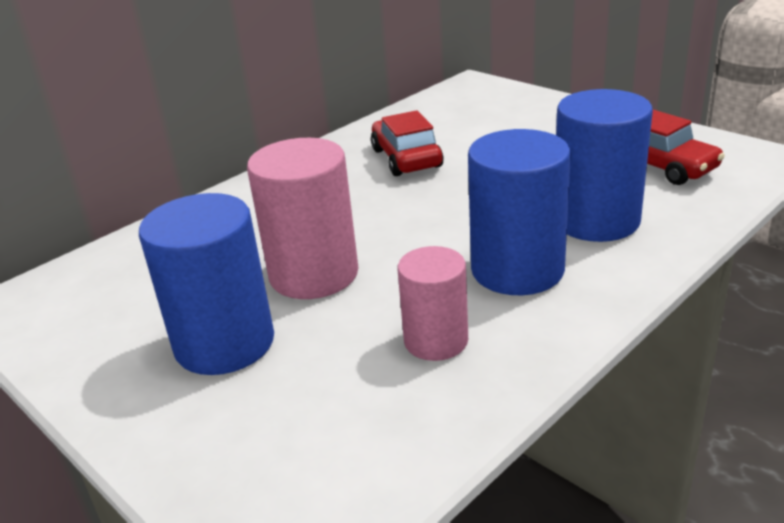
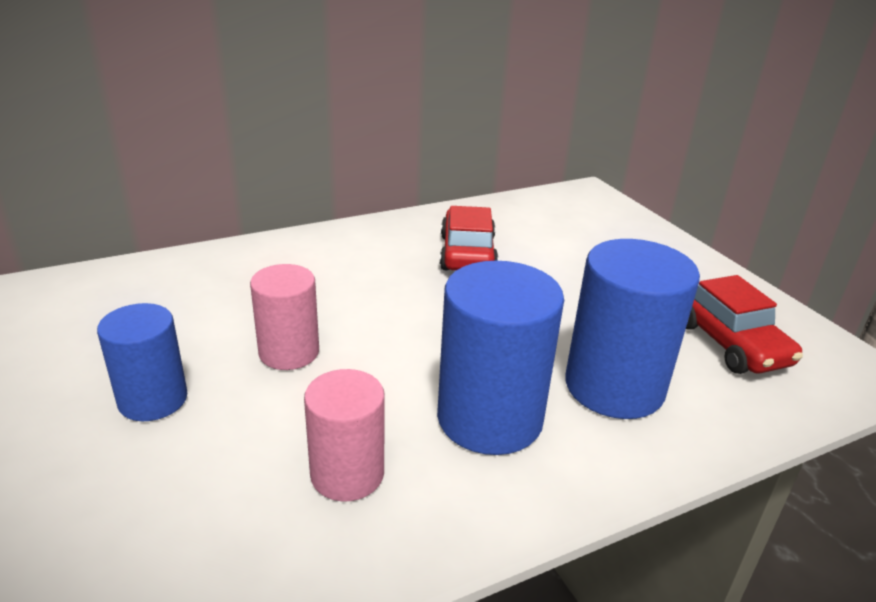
camera: 15 degrees right, 0 degrees up
blue cylinder [139,193,274,375] -> blue cylinder [97,303,188,421], size x0.62
pink cylinder [247,138,358,299] -> pink cylinder [250,264,319,370], size x0.62

